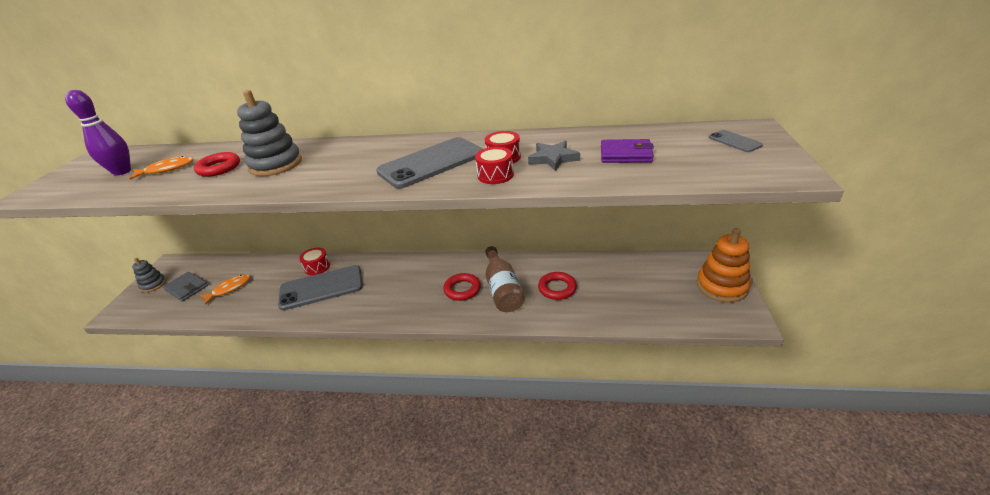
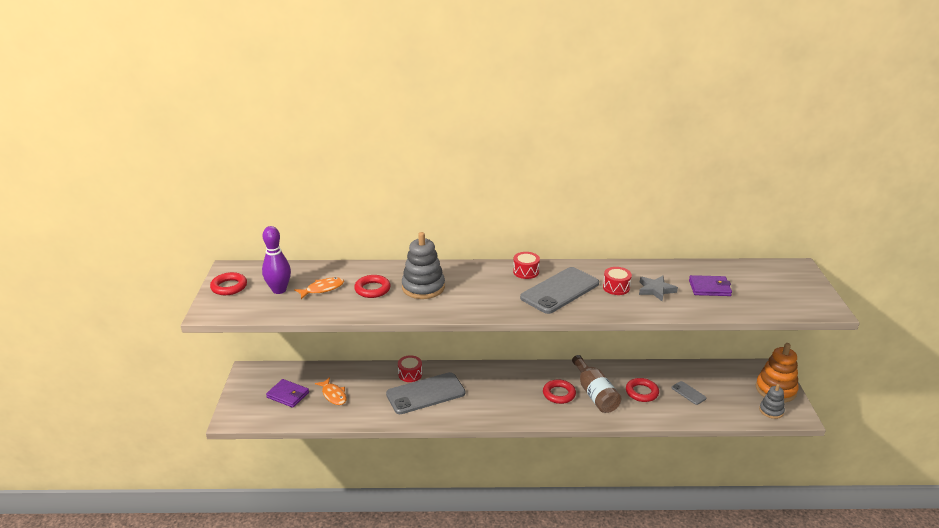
camera: 10 degrees left, 5 degrees down
grey stacking toy [132,258,166,292] -> grey stacking toy moved to [759,384,785,419]
grey wallet [163,272,208,302] -> purple wallet [266,379,309,408]
orange fish [199,274,251,305] -> orange fish turned 105 degrees clockwise [315,377,346,405]
red drum [475,147,514,184] -> red drum moved to [513,252,540,279]
grey phone [709,130,763,152] -> grey phone moved to [672,381,706,405]
none -> red ring [210,272,247,295]

